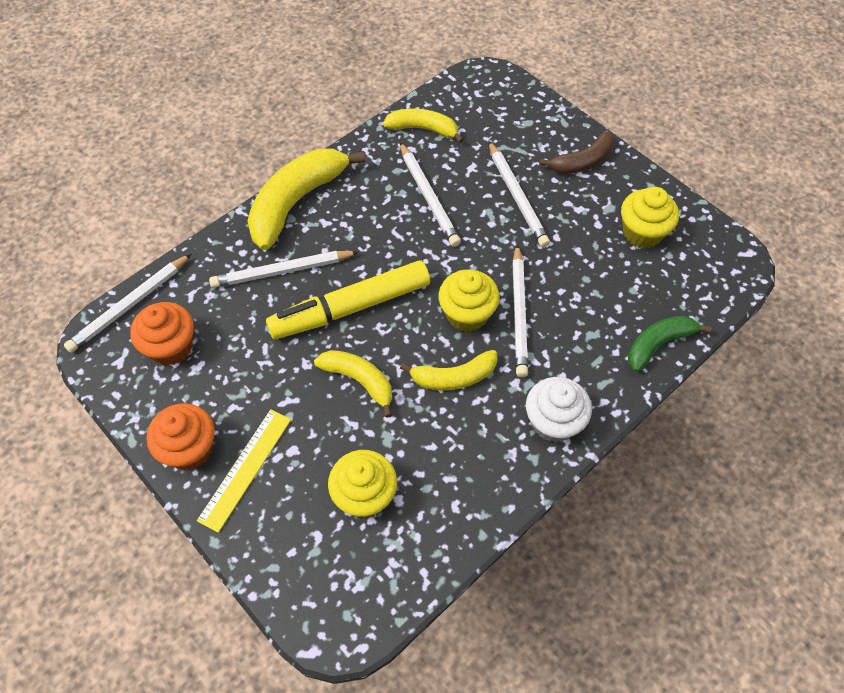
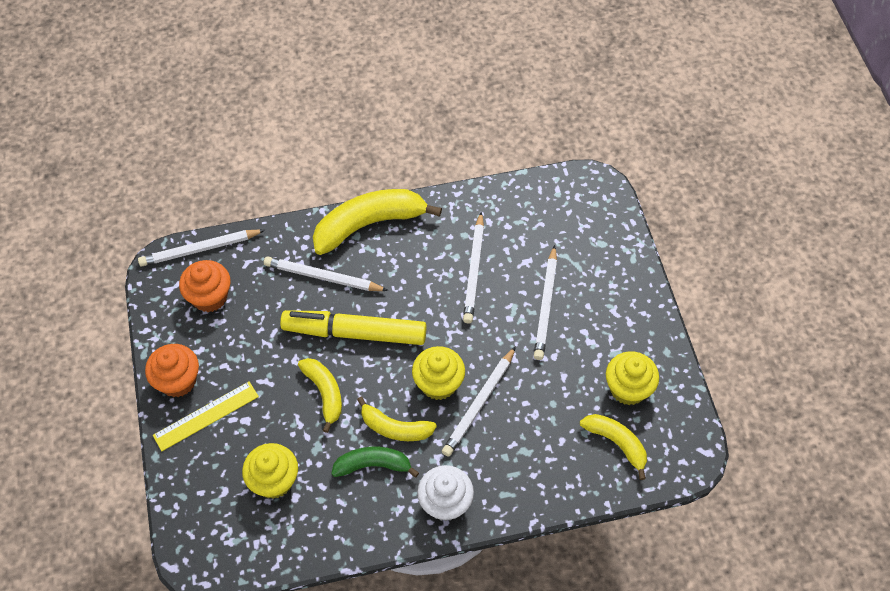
camera: 30 degrees right, 0 degrees up
yellow banana [383,109,464,143] -> yellow banana moved to [580,414,647,480]
brown banana [539,131,614,174] -> none
green banana [628,316,712,372] -> green banana moved to [331,447,419,478]

